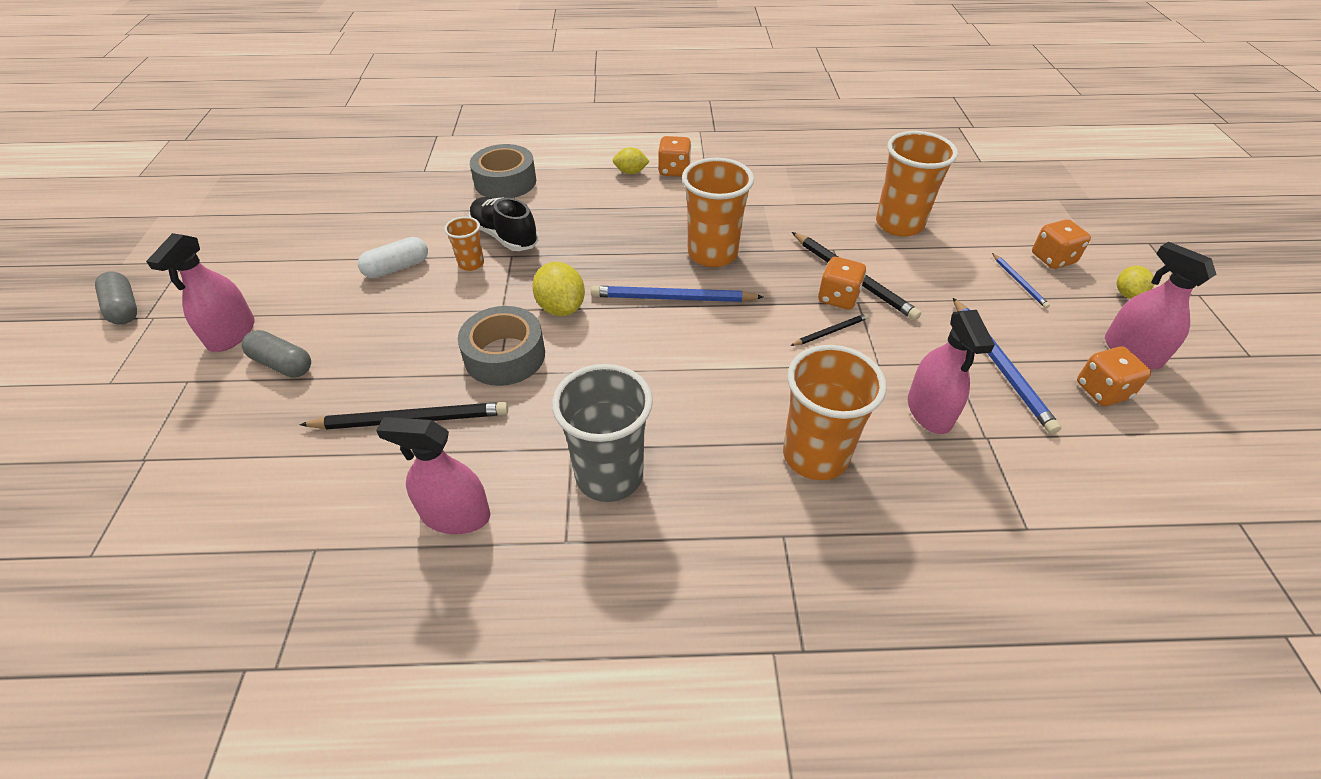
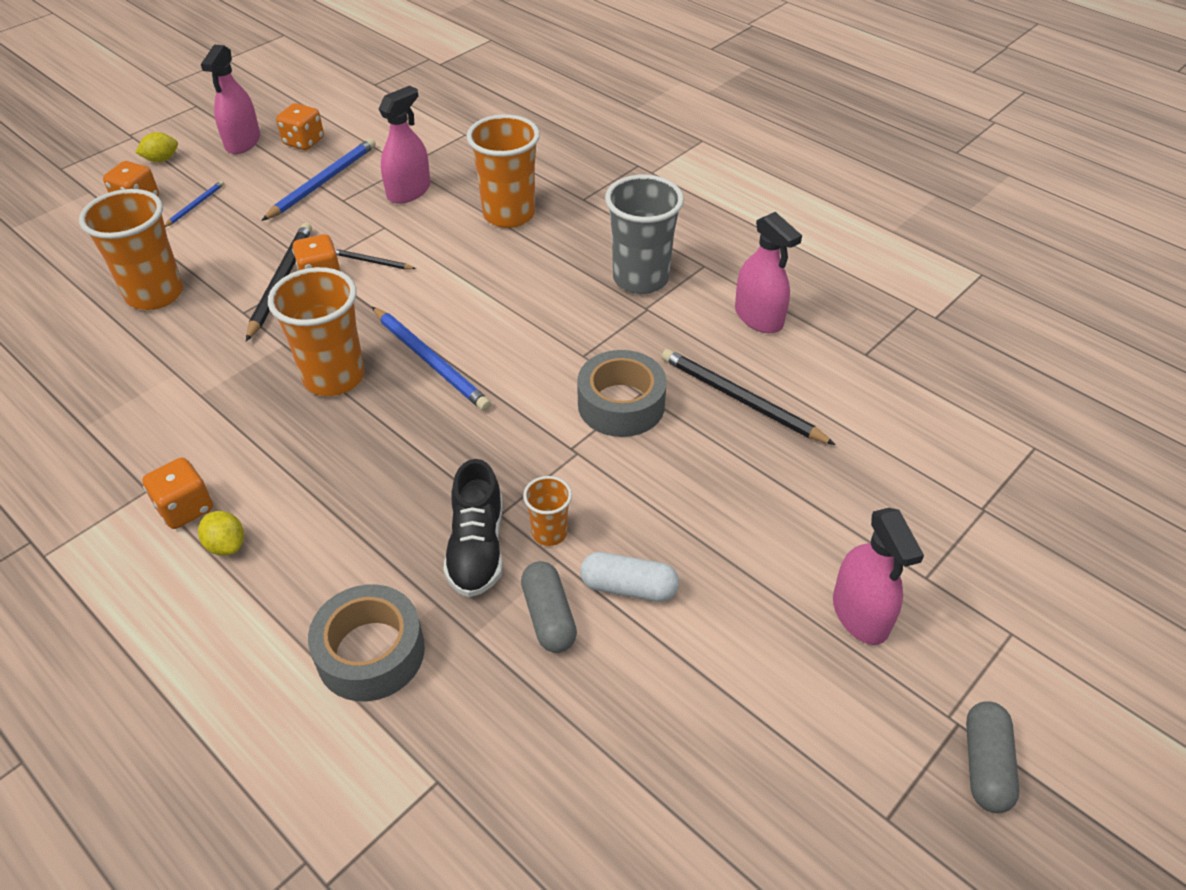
camera: 135 degrees left, 0 degrees up
pink spray bottle [146,233,255,352] -> pink spray bottle turned 105 degrees clockwise [833,508,924,645]
grey capsule [242,330,311,377] -> grey capsule moved to [521,561,577,653]
yellow lemon [532,262,585,316] -> none

